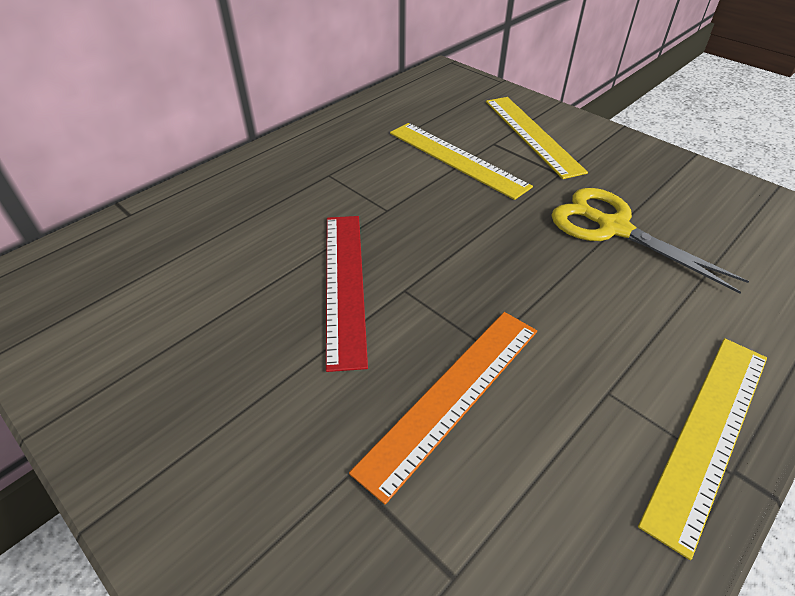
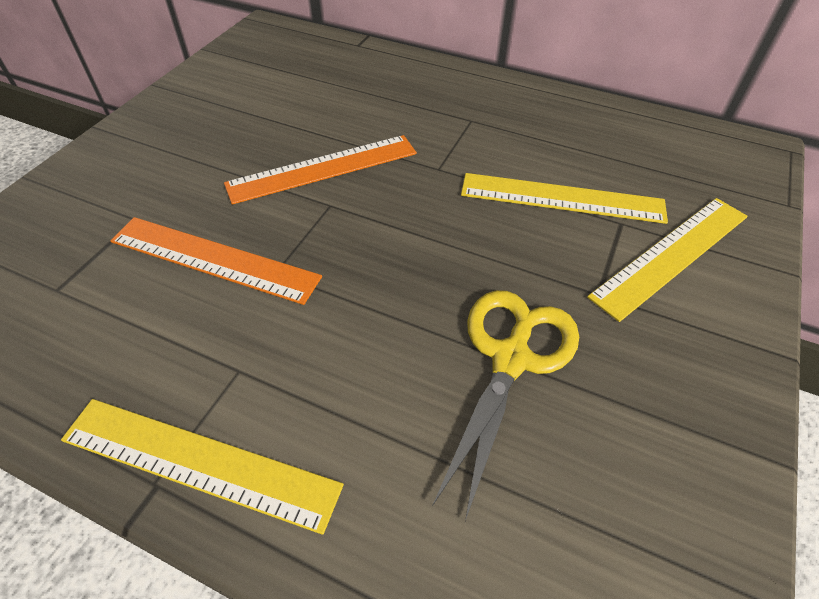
camera: 70 degrees right, 5 degrees up
red ruler [326,216,368,372] -> orange ruler [224,135,417,205]
yellow ruler [390,123,533,200] -> yellow ruler turned 75 degrees clockwise [461,173,668,224]

